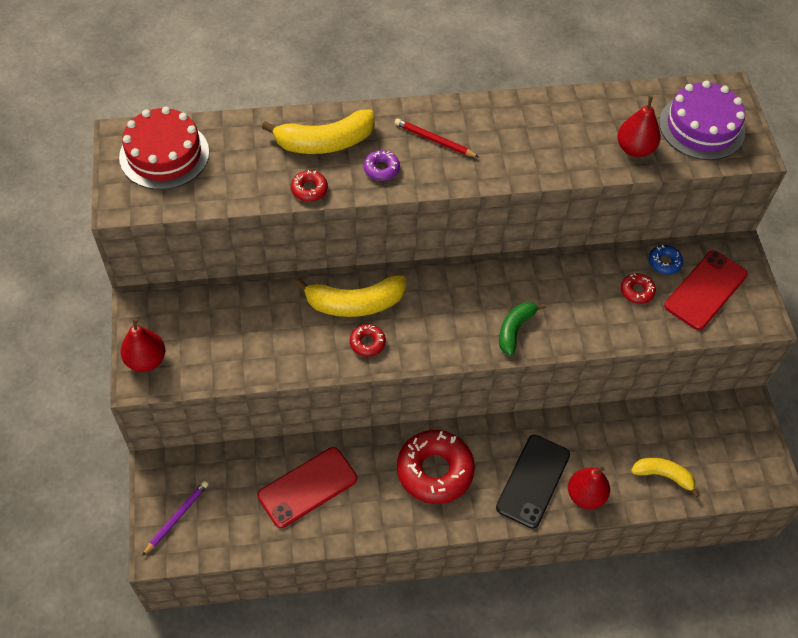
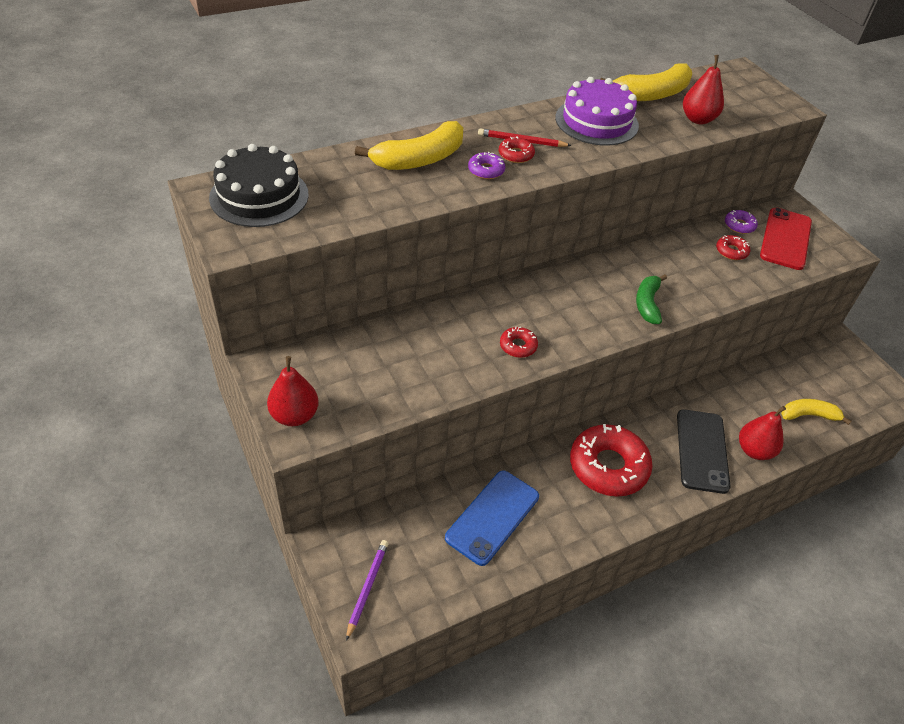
camera: 20 degrees left, 10 degrees down
red cake [119,107,209,190] -> black cake [209,144,309,227]
red phone [258,447,357,528] -> blue phone [445,470,539,566]
red donut [291,170,328,202] -> red donut moved to [499,136,535,163]
yellow banana [294,275,406,317] -> yellow banana moved to [600,63,692,101]
blue donut [649,245,683,275] -> purple donut [725,210,758,234]
purple cake [659,80,745,160] -> purple cake moved to [555,77,639,146]

